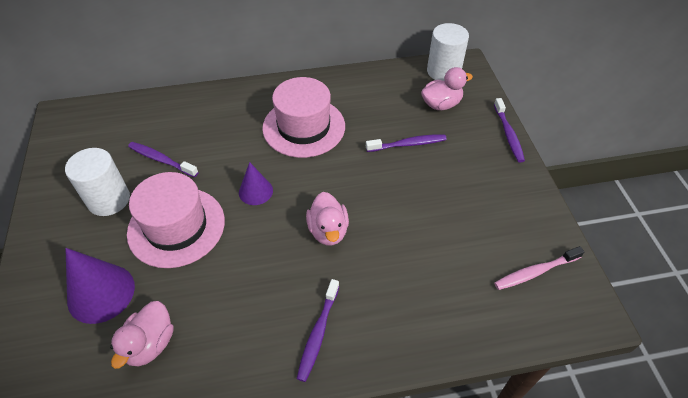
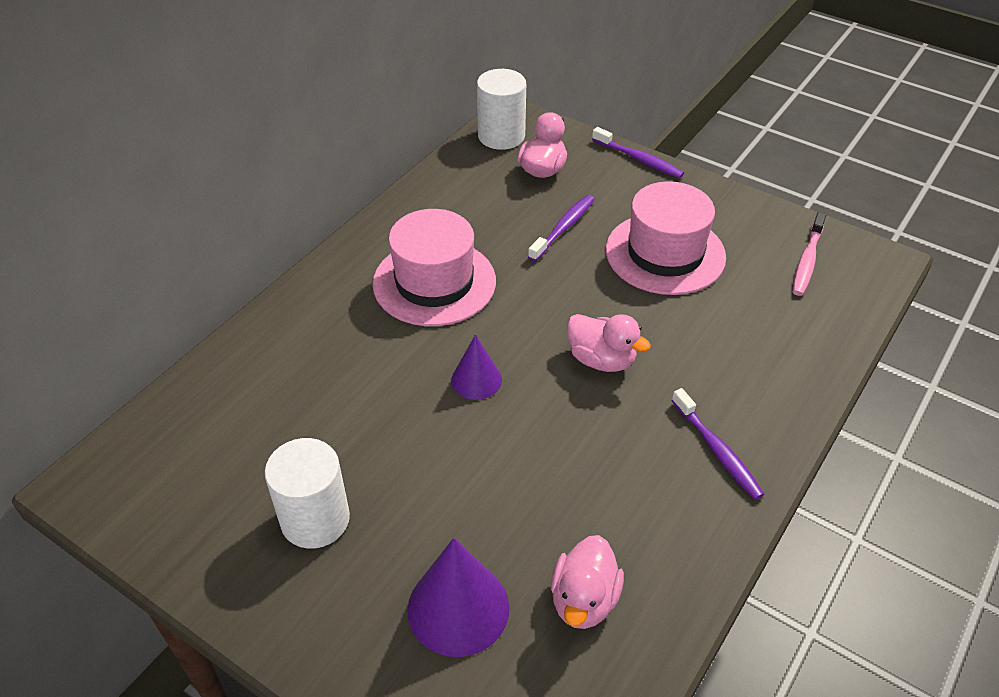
camera: 45 degrees left, 5 degrees down
pink duck [110,301,174,369] -> pink duck turned 45 degrees clockwise [551,535,624,629]
pink hat [127,172,225,268] -> pink hat moved to [606,181,726,295]
purple toothbrush [128,142,198,177] -> none

